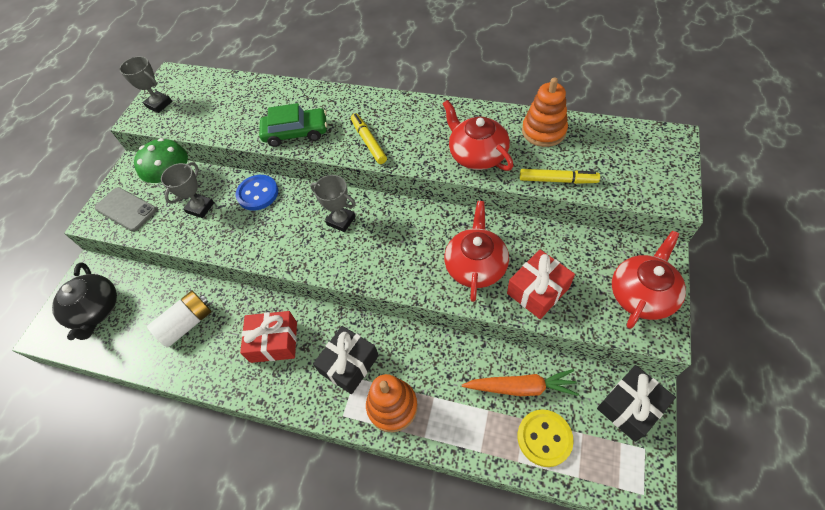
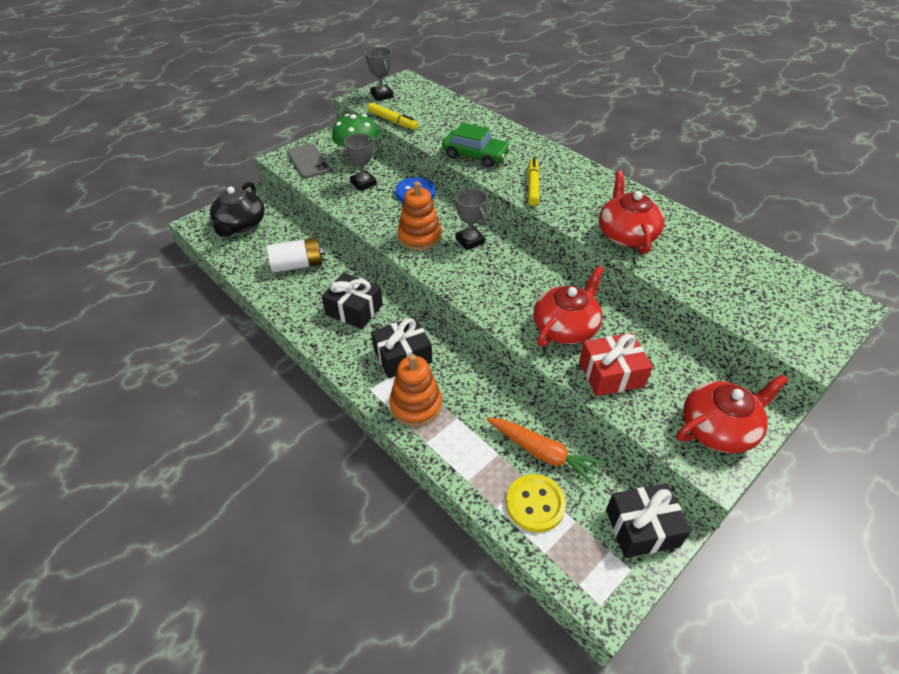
camera: 25 degrees right, 10 degrees down
red gift [240,311,297,363] -> black gift [321,273,383,329]
yellow marker [520,169,600,184] -> yellow marker moved to [368,103,418,130]
orange stacking toy [522,78,568,147] -> orange stacking toy moved to [397,181,441,250]

